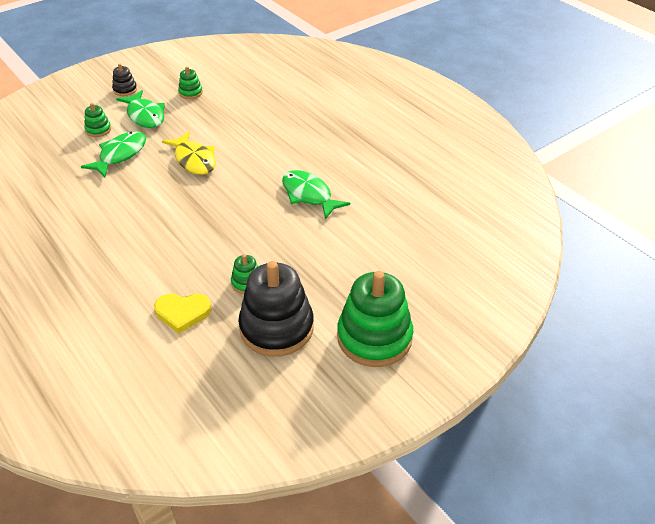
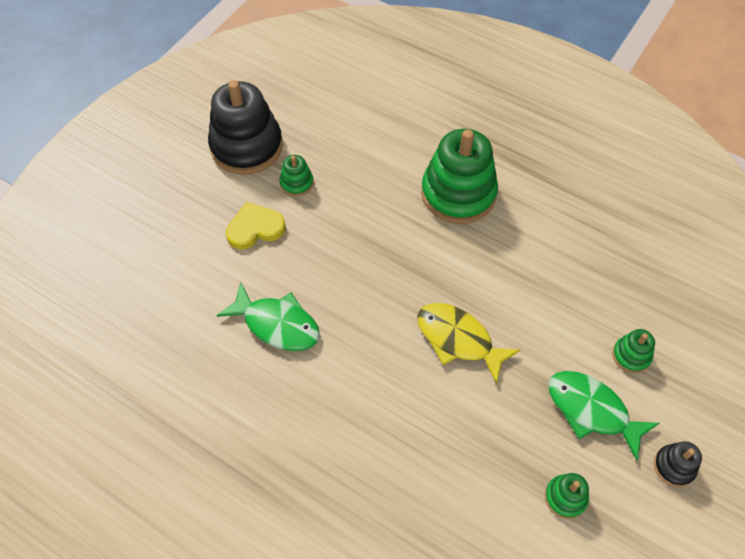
camera: 160 degrees right, 15 degrees up
green fish [81,131,146,177] -> none
yellow heart [154,293,211,334] -> yellow heart moved to [226,202,286,250]
green stacking toy [337,271,413,367] -> green stacking toy moved to [421,129,498,224]

